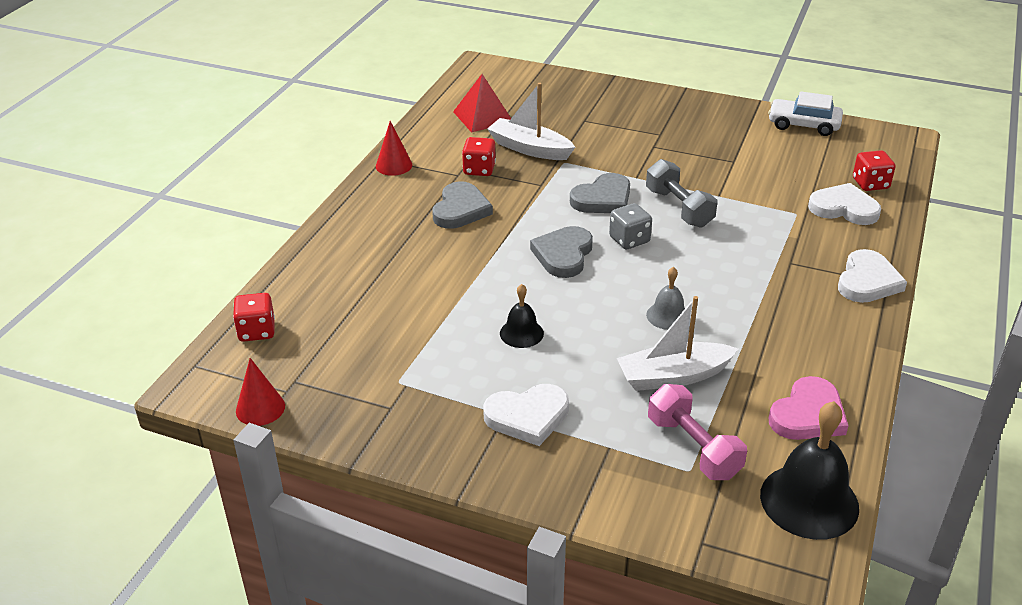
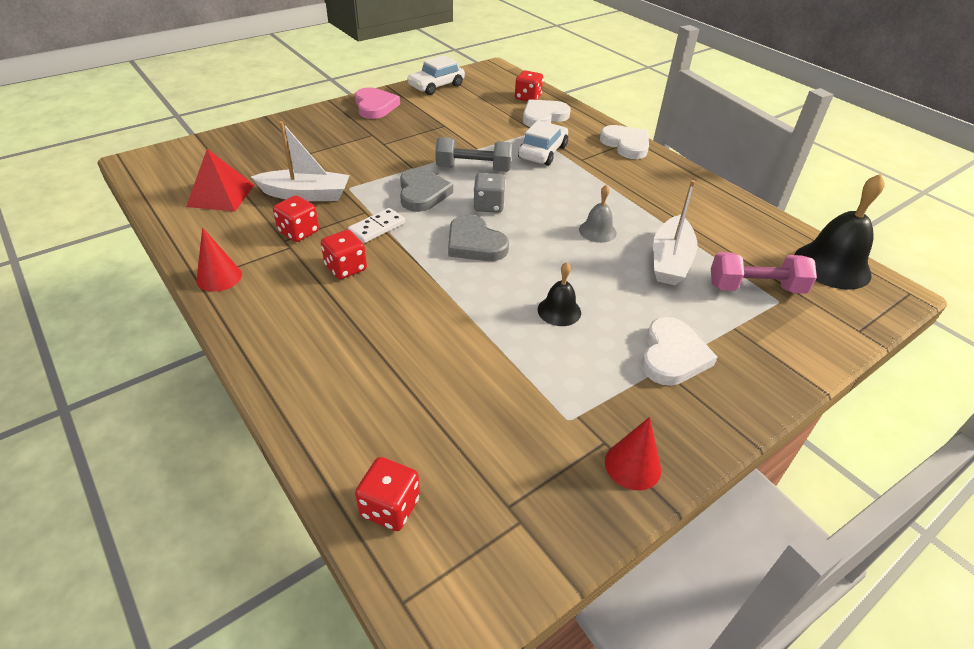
camera: 60 degrees left, 5 degrees up
red cone [236,358,285,426] -> red cone moved to [605,417,661,490]
grey heart [432,181,493,229] -> red dice [321,230,367,279]
white boat [487,83,575,160] -> white boat turned 150 degrees counterclockwise [251,121,350,201]
pink heart [769,376,849,440] -> pink heart moved to [355,87,400,119]
none -> white domino [348,208,405,243]
none -> white car [518,120,568,166]

